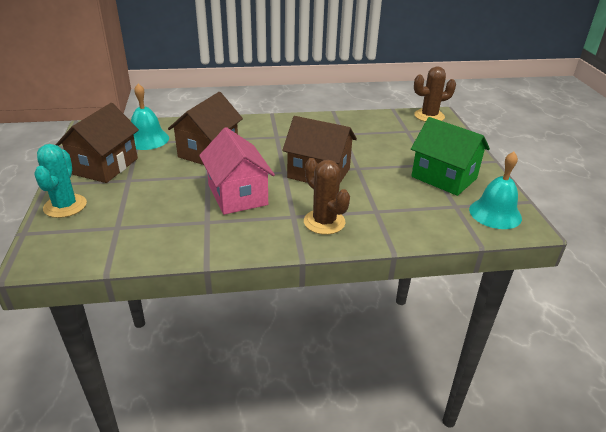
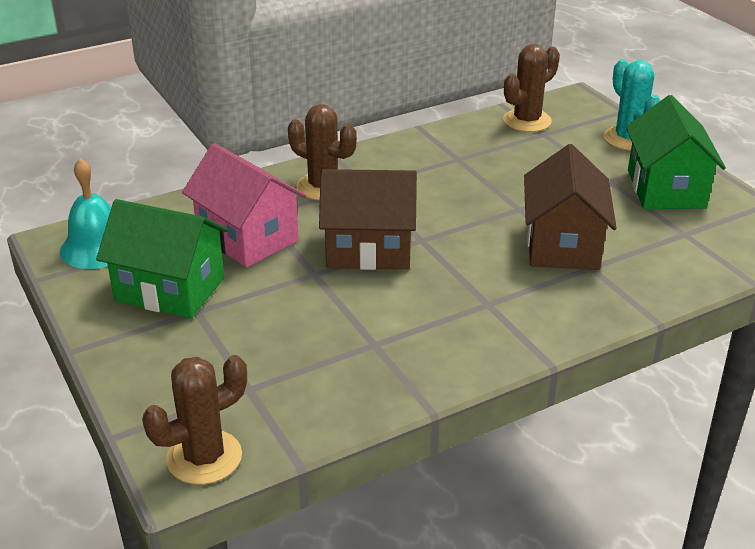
camera: 160 degrees right, 0 degrees up
brown house [56,103,139,183] -> green house [626,95,726,209]
turquoise bell [131,84,169,150] -> none
pink house [199,127,275,215] -> pink house moved to [182,143,306,267]
none -> brown cactus [503,44,560,132]

